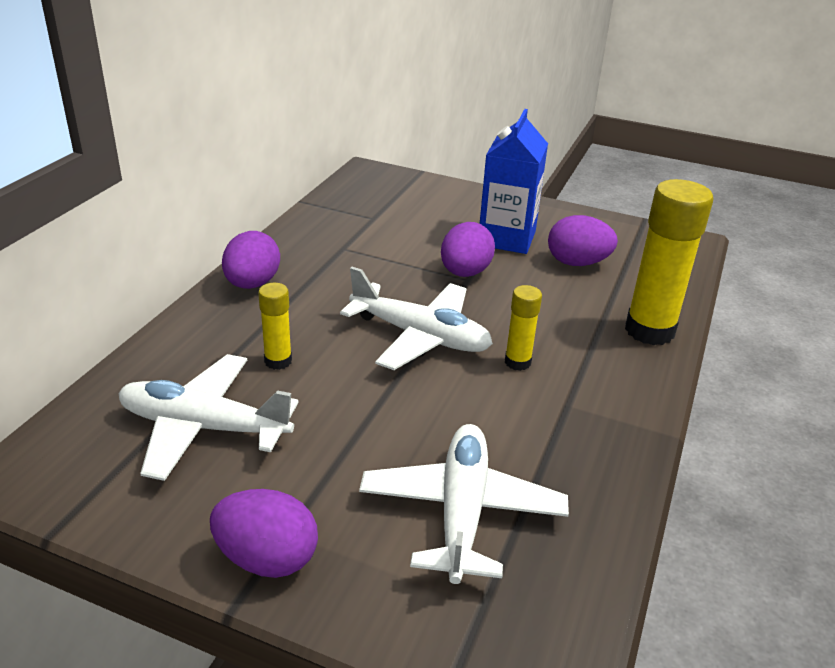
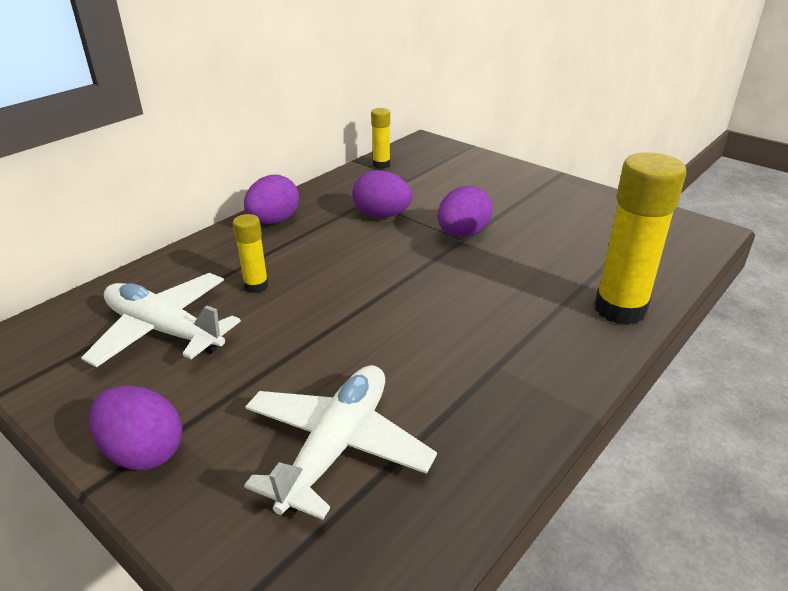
camera: 20 degrees right, 0 degrees up
white plane [340,267,493,370] -> none
blue carton [480,109,548,254] -> none
yellow glue stick [505,285,542,371] -> yellow glue stick moved to [371,108,390,169]
purple egg [548,215,618,266] -> purple egg moved to [353,170,412,218]

